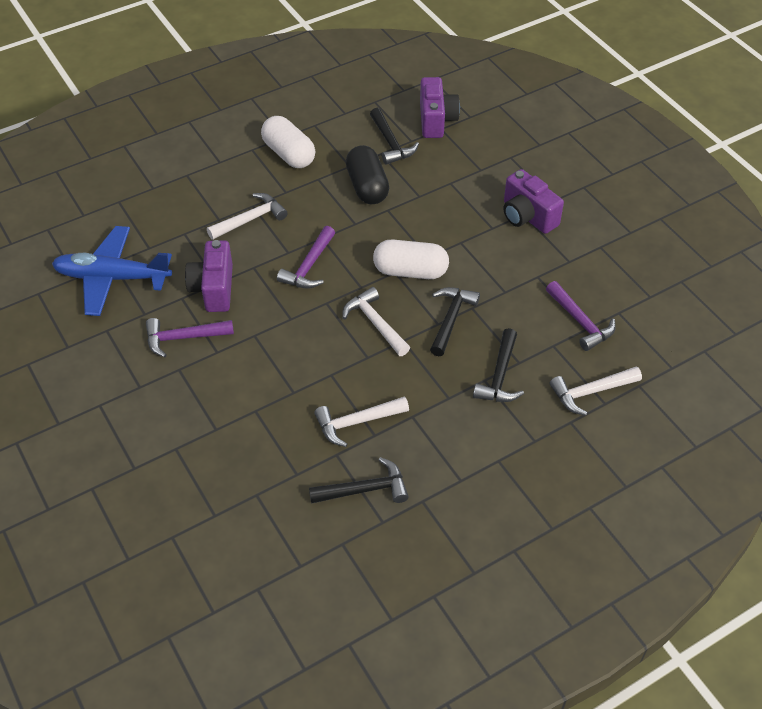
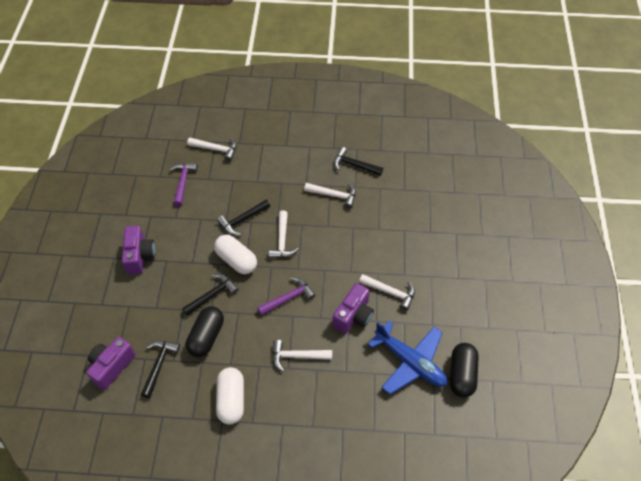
camera: 145 degrees left, 5 degrees up
purple hammer [146,318,234,358] -> white hammer [359,274,415,311]
black hammer [473,328,524,402] -> black hammer moved to [182,274,239,316]
none -> black capsule [450,343,479,398]

